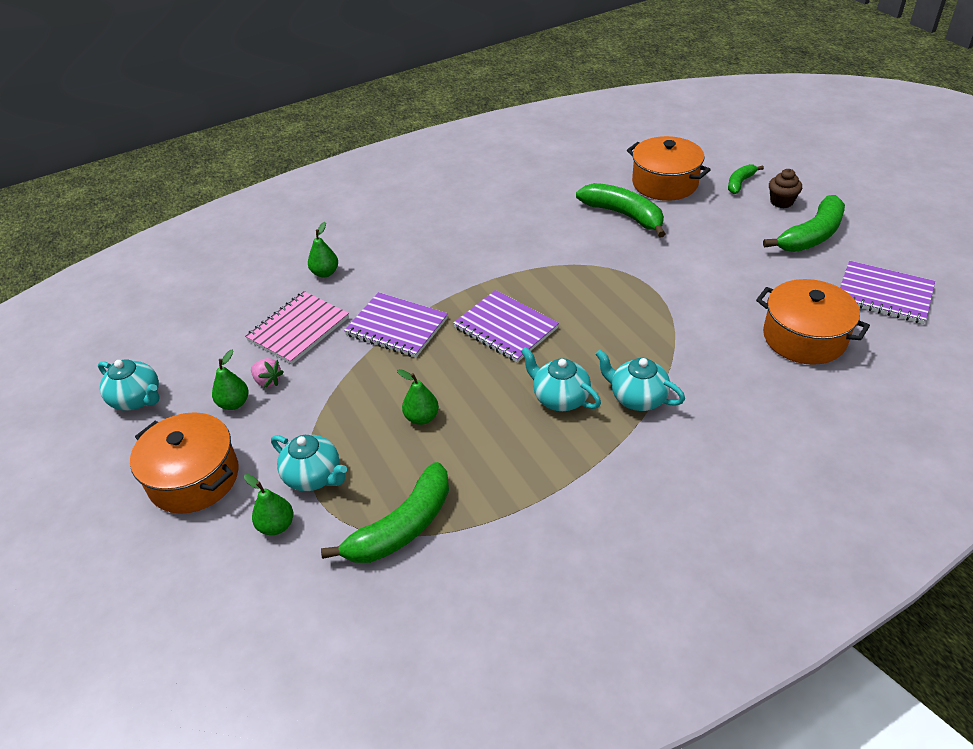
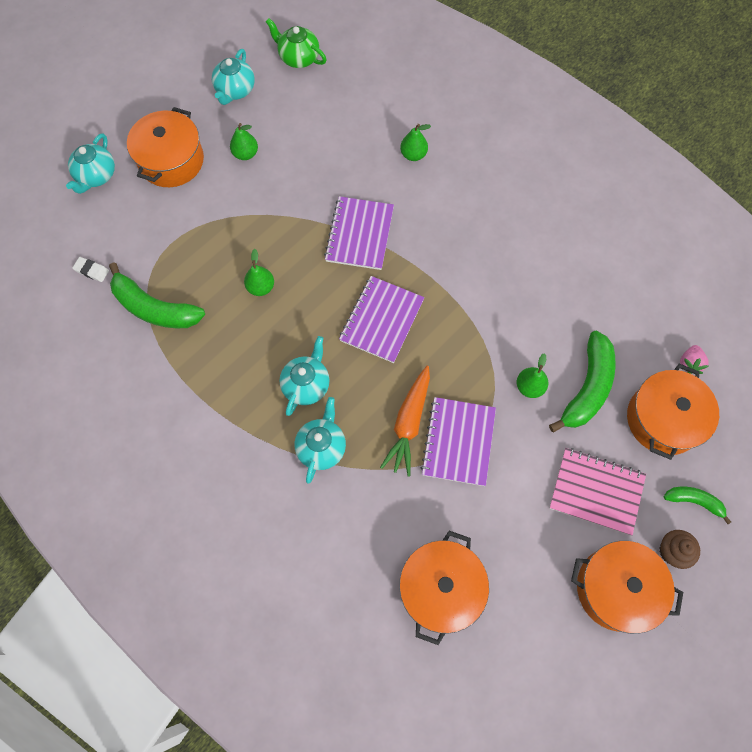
camera: 70 degrees right, 25 degrees up
green pear [244,474,293,535] -> green pear moved to [517,353,548,398]
pink notebook [245,291,349,364] -> pink notebook moved to [549,448,646,535]
pink strawberry [251,358,284,388] -> pink strawberry moved to [680,345,708,374]
turquoise teapot [271,435,347,491] -> turquoise teapot moved to [66,133,115,194]
green banana [763,195,845,252] -> orange pot [571,541,683,634]
purple notebook [840,261,935,324] -> purple notebook moved to [421,397,496,486]
none -> white eraser [72,257,109,282]
none -> green teapot [266,18,327,68]
none -> orange carrot [380,366,430,477]

